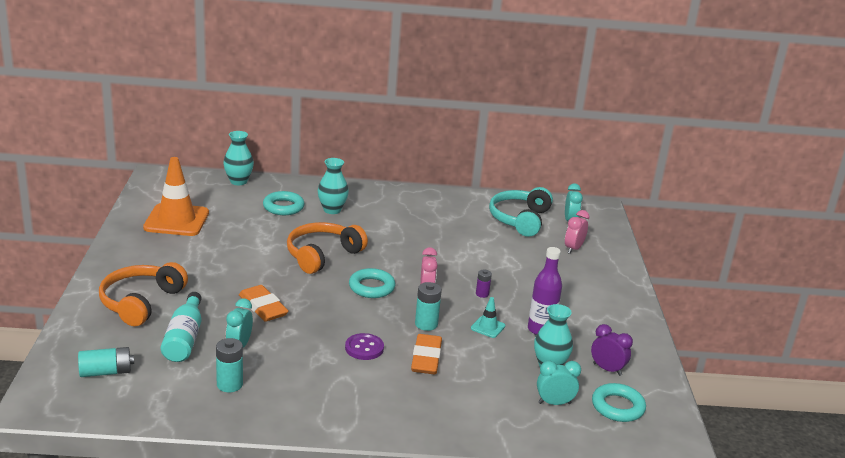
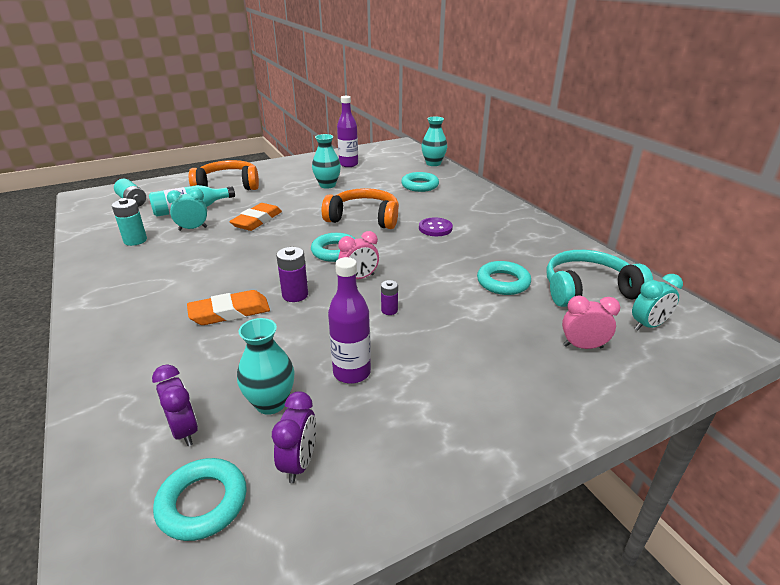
camera: 65 degrees right, 5 degrees up
orange traffic cone [143,157,209,236] -> purple bottle [337,96,358,167]
turquoise vase [318,158,349,214] -> turquoise vase moved to [312,134,341,189]
purple button [345,333,384,360] -> purple button moved to [419,217,453,236]
turquoise battery [415,282,442,331] -> purple battery [276,247,308,302]
turquoise traffic cone [471,297,505,338] -> none
turquoise clock [537,361,581,405] -> purple clock [152,364,198,446]
none -> turquoise ring [477,261,531,295]

